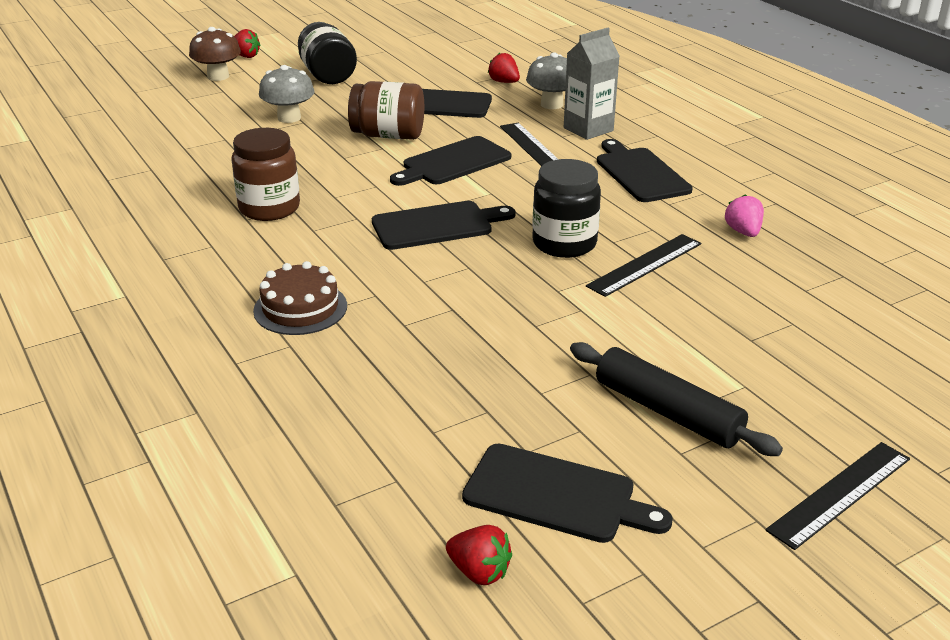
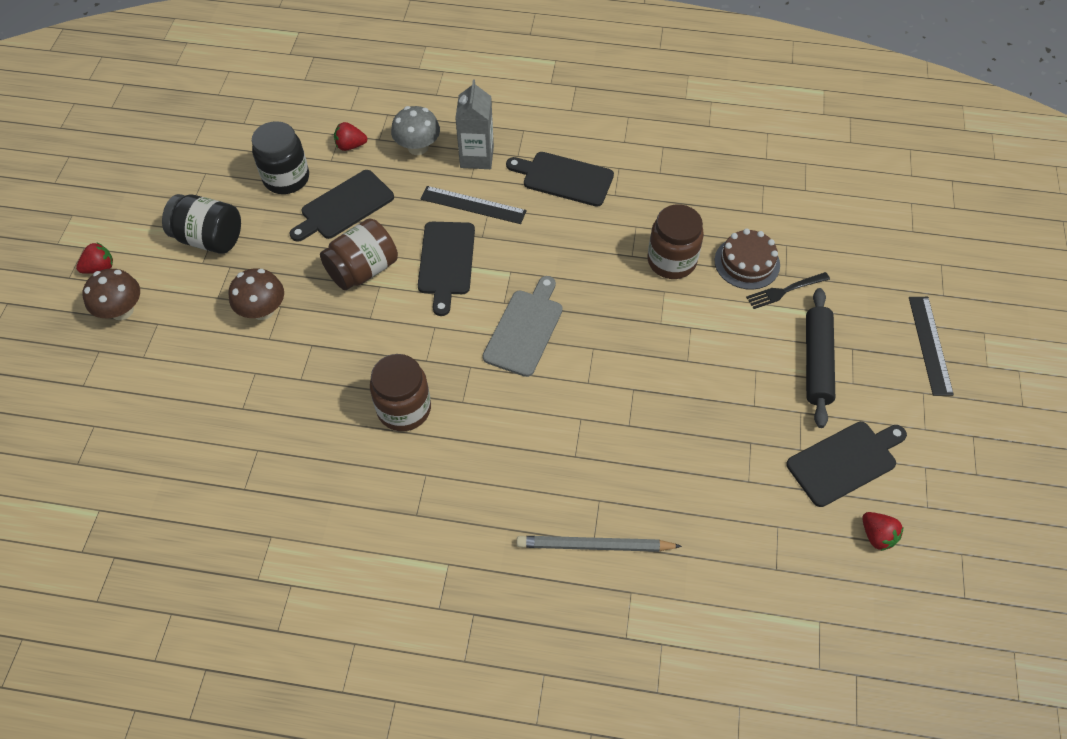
camera: 50 degrees left, 25 degrees up
brown cake [253,261,347,335] -> brown cake moved to [715,229,780,290]
grey mushroom [259,65,315,123] -> brown mushroom [228,268,284,320]
black cutting board [372,201,516,250] -> grey cutting board [483,276,563,377]
red strawberry [446,525,512,585] -> red strawberry turned 75 degrees clockwise [862,512,904,551]
black jar [532,159,601,258] -> black jar moved to [252,121,309,194]
black rolling pin [570,342,783,456] -> black rolling pin turned 75 degrees counterclockwise [806,288,835,428]
black ruler [586,234,701,297] -> brown jar [647,205,704,279]
pink strawberry [725,194,764,237] -> none
none -> grey pencil [517,536,682,552]
none -> black fork [746,272,830,309]

